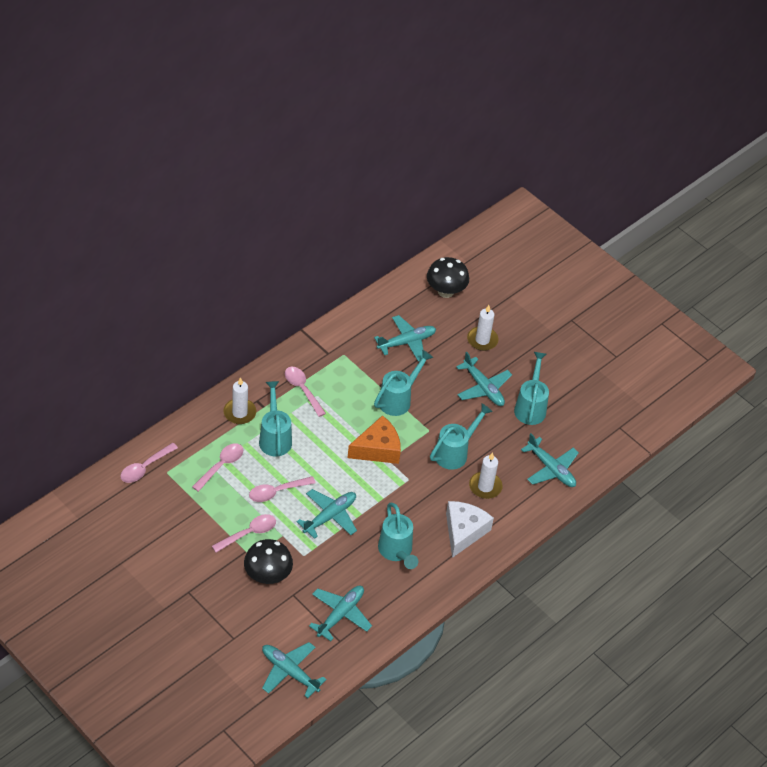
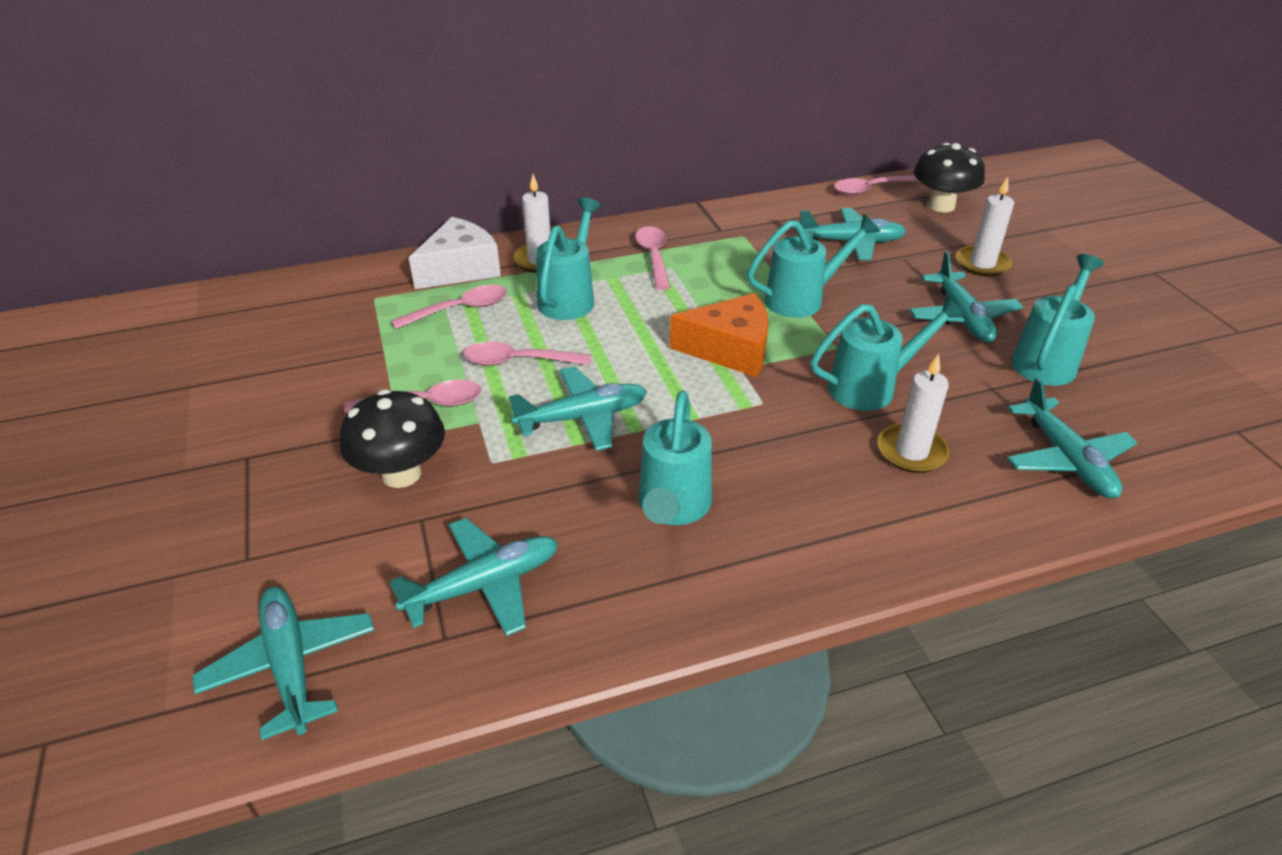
camera: 30 degrees right, 10 degrees down
pink spoon [120,443,178,483] -> pink spoon moved to [834,175,920,195]
white cheese [446,501,494,558] -> white cheese moved to [409,217,501,289]

